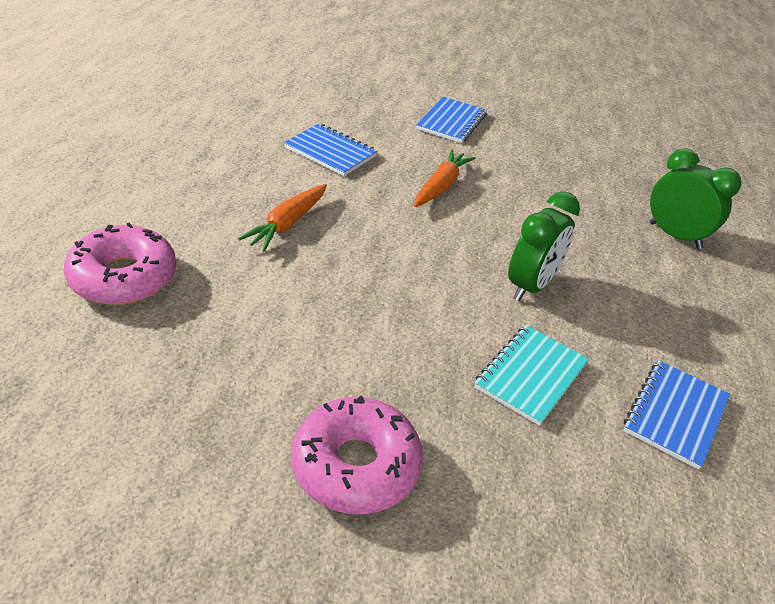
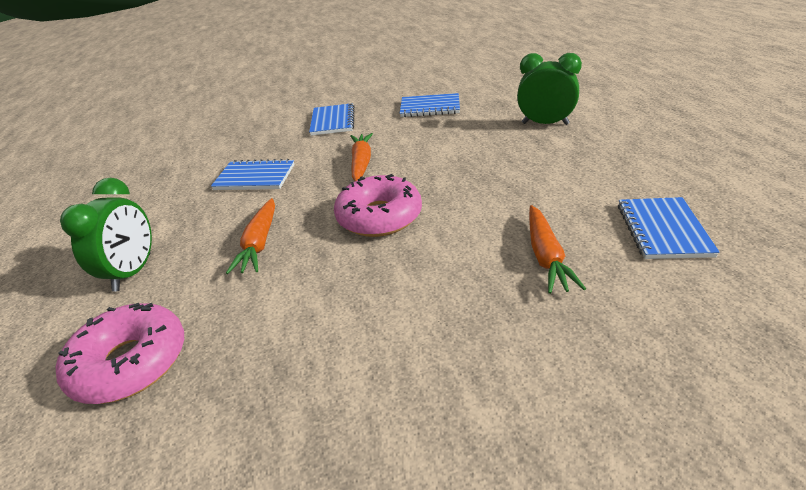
camera: 20 degrees left, 5 degrees down
pink donut [291,396,423,514] -> pink donut moved to [334,174,422,237]
turquoise notebook [474,325,589,426] -> orange carrot [529,205,586,294]
green clock [508,191,580,301] -> green clock moved to [60,178,152,292]
none -> blue notebook [400,93,460,117]

